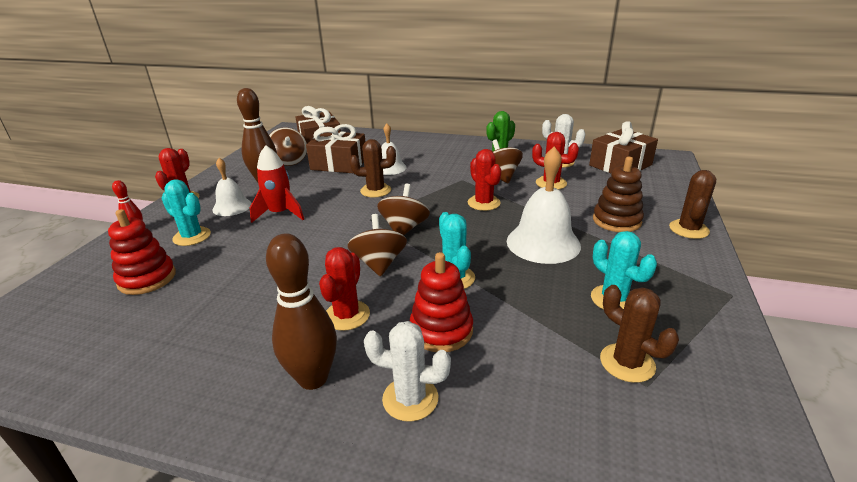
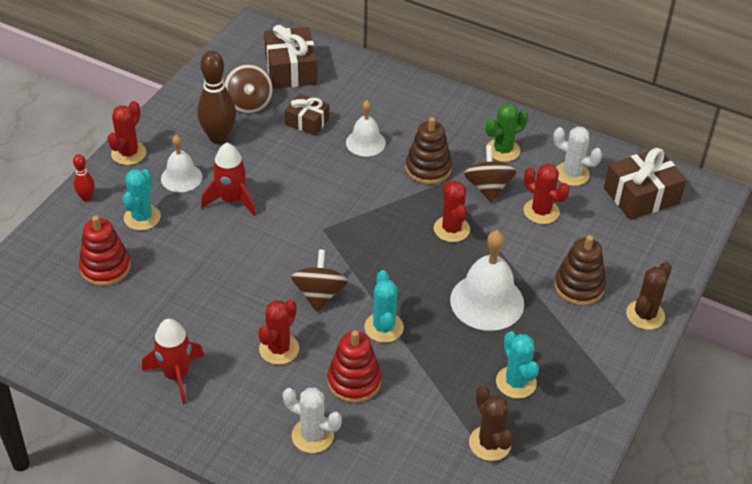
camera: 10 degrees right, 15 degrees up
turquoise cactus [161,180,211,246] -> turquoise cactus turned 60 degrees clockwise [123,169,161,230]
brown bowling pin [266,233,337,390] -> none
brown gift [306,124,365,173] -> brown gift [285,94,329,136], size x0.62
brown cactus [350,139,396,197] -> none
brown spinning top [377,183,430,235] -> none
none -> red rocket [142,319,204,404]
none -> brown stacking toy [406,117,452,185]

